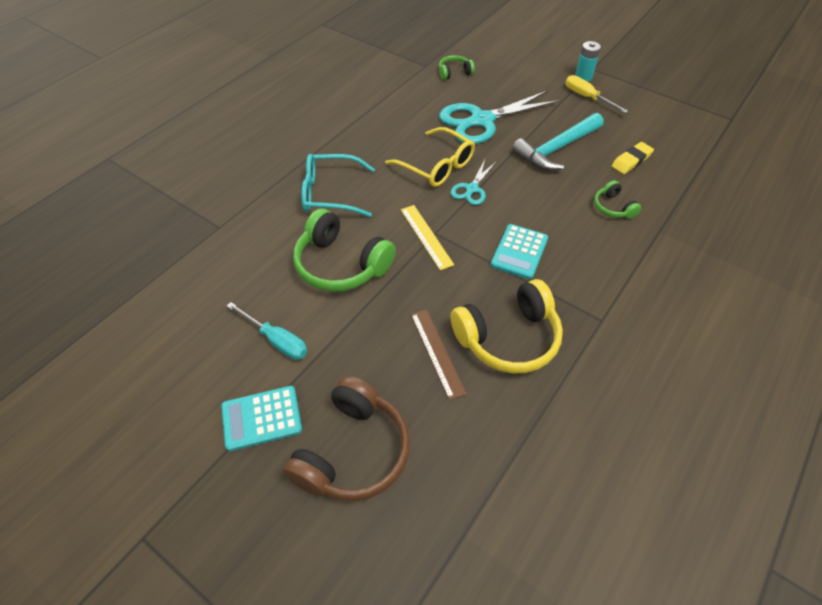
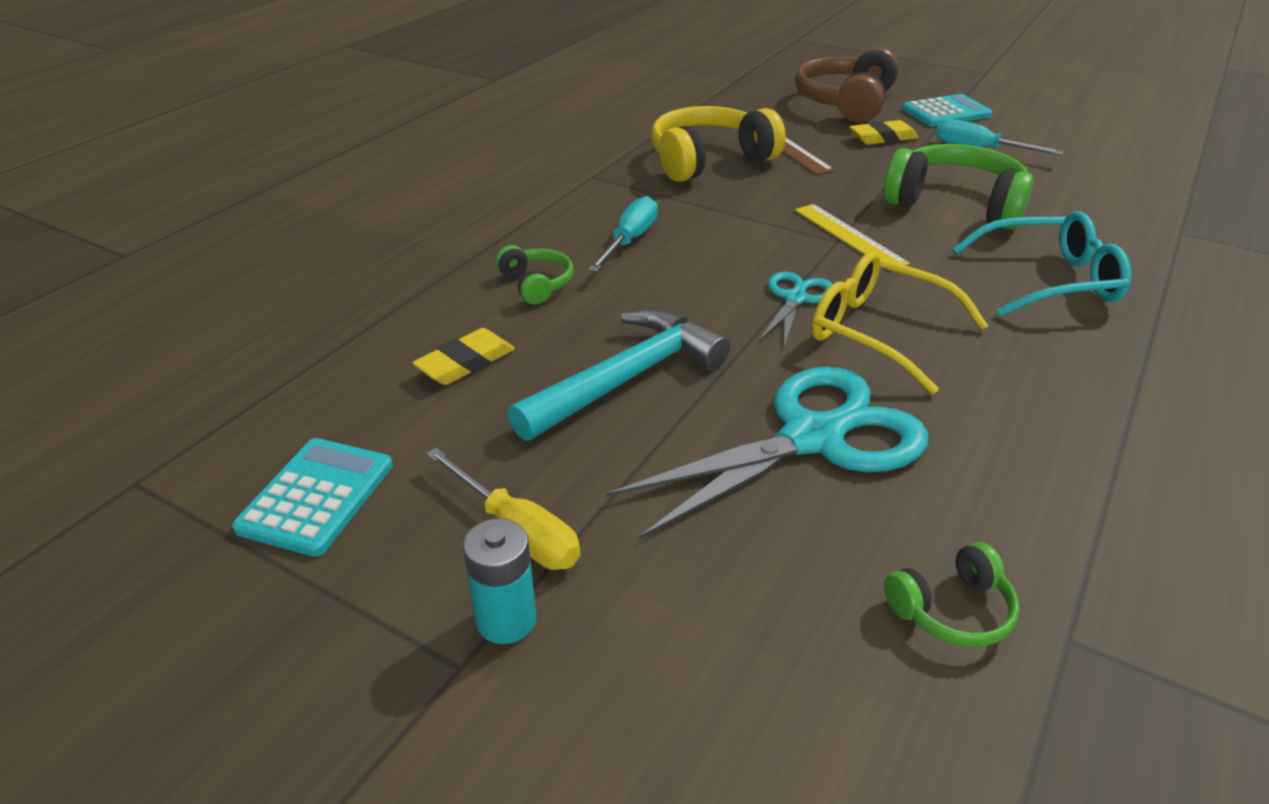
camera: 175 degrees right, 15 degrees down
turquoise calculator [490,224,548,279] -> turquoise calculator moved to [232,438,393,557]
none -> turquoise screwdriver [588,196,658,272]
none -> yellow eraser [850,120,918,145]

